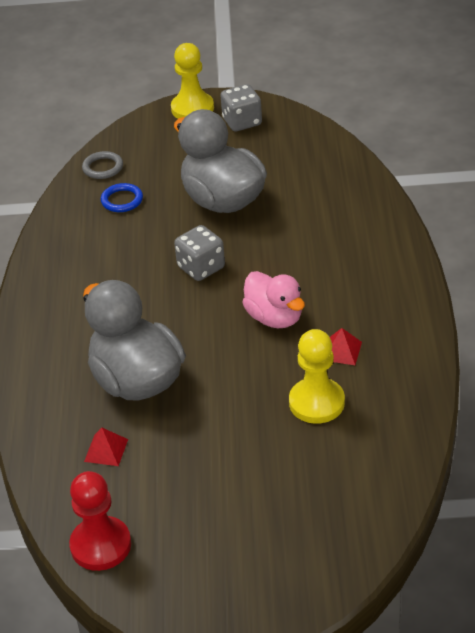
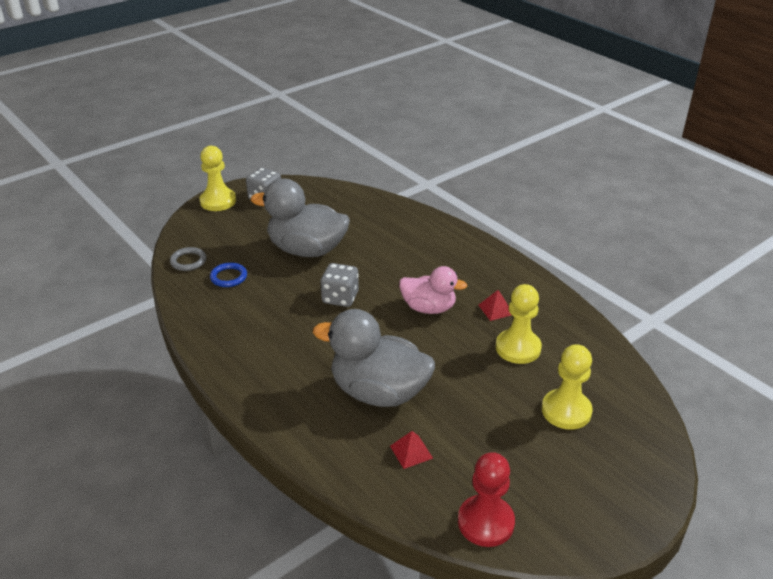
camera: 40 degrees left, 5 degrees down
none -> yellow pawn [542,344,592,430]

